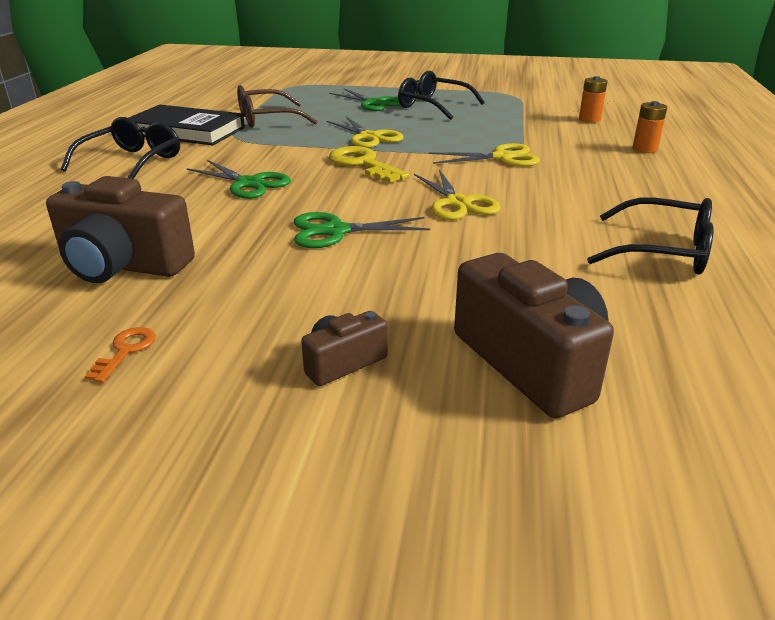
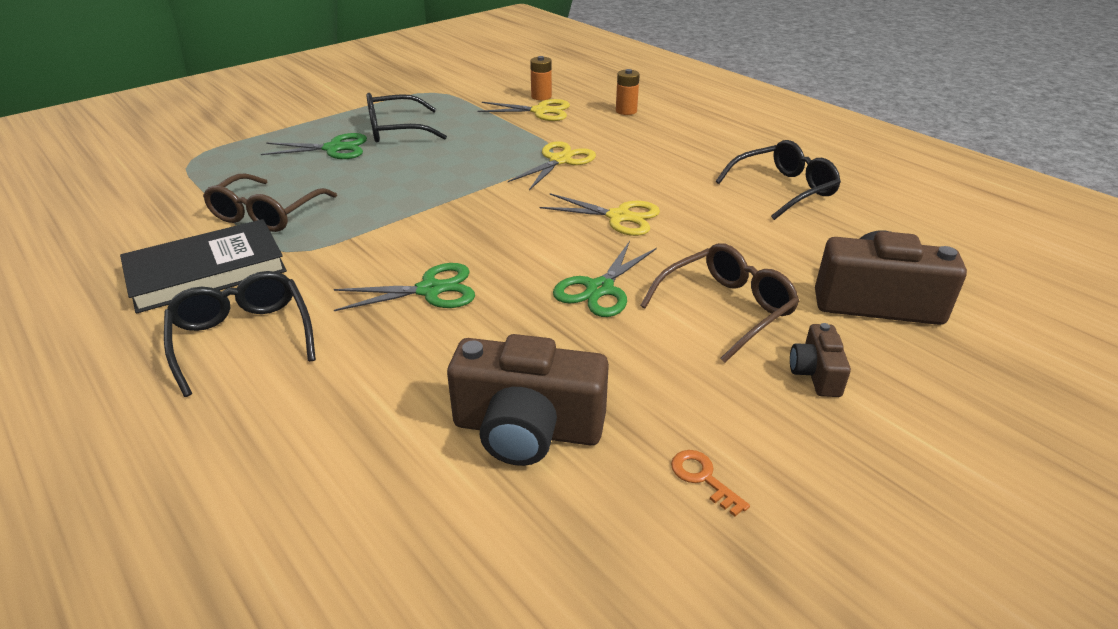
camera: 50 degrees left, 5 degrees up
brown camera [46,176,195,283] -> brown camera turned 45 degrees clockwise [447,334,609,466]
yellow scissors [327,117,404,148] -> yellow scissors moved to [477,99,570,121]
yellow key [329,146,409,182] -> none
none -> brown glasses [640,243,800,363]

